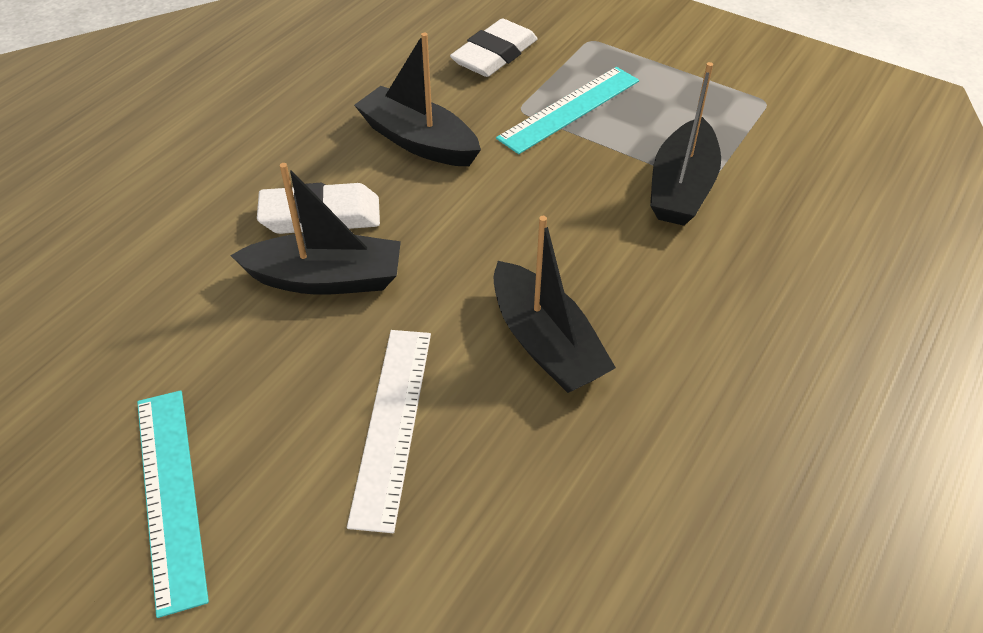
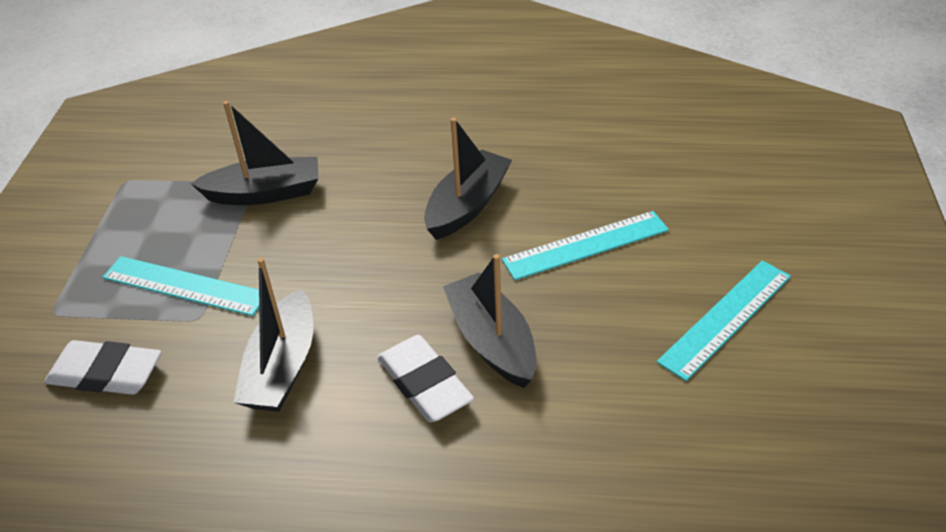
camera: 115 degrees left, 5 degrees down
white ruler [347,330,431,533] -> turquoise ruler [502,211,669,280]

